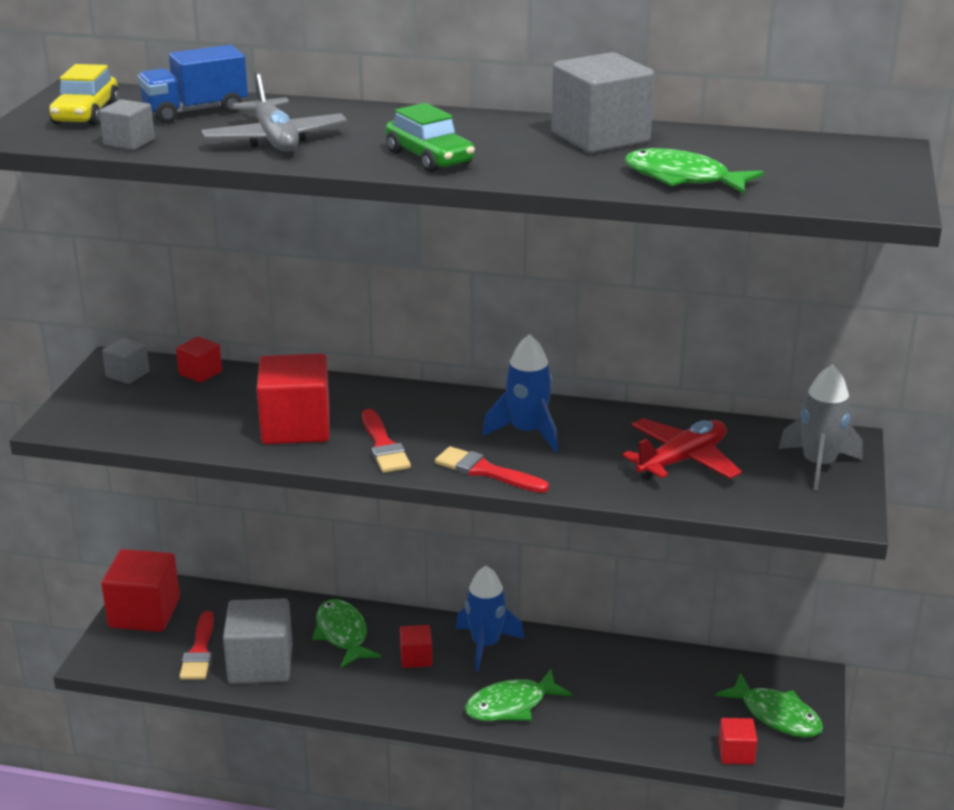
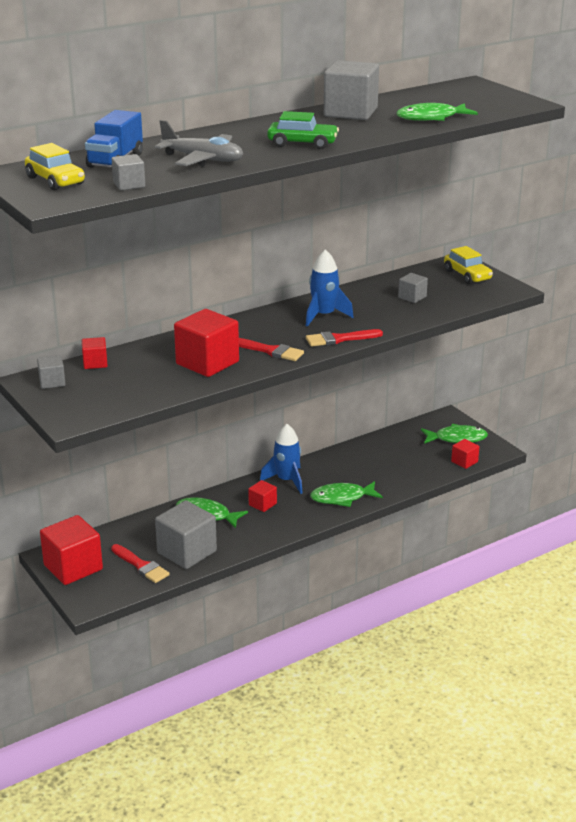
camera: 45 degrees left, 0 degrees up
green fish [465,669,572,721] -> green fish turned 60 degrees clockwise [310,481,383,507]
red plane [622,418,742,480] -> grey cube [398,273,428,303]
grey rocket [779,364,863,491] -> yellow car [444,246,493,284]

